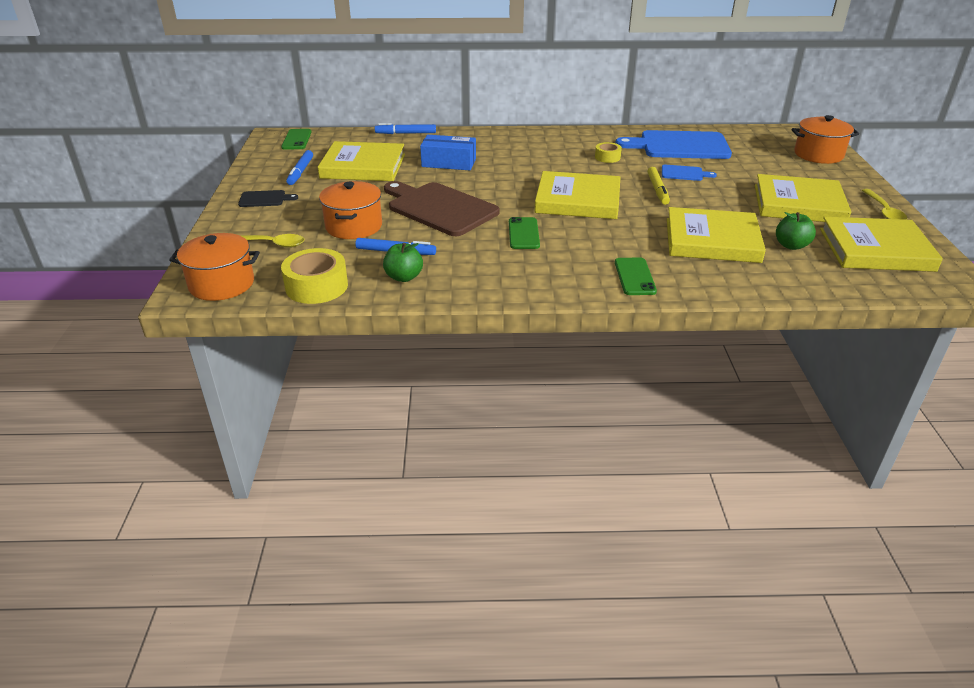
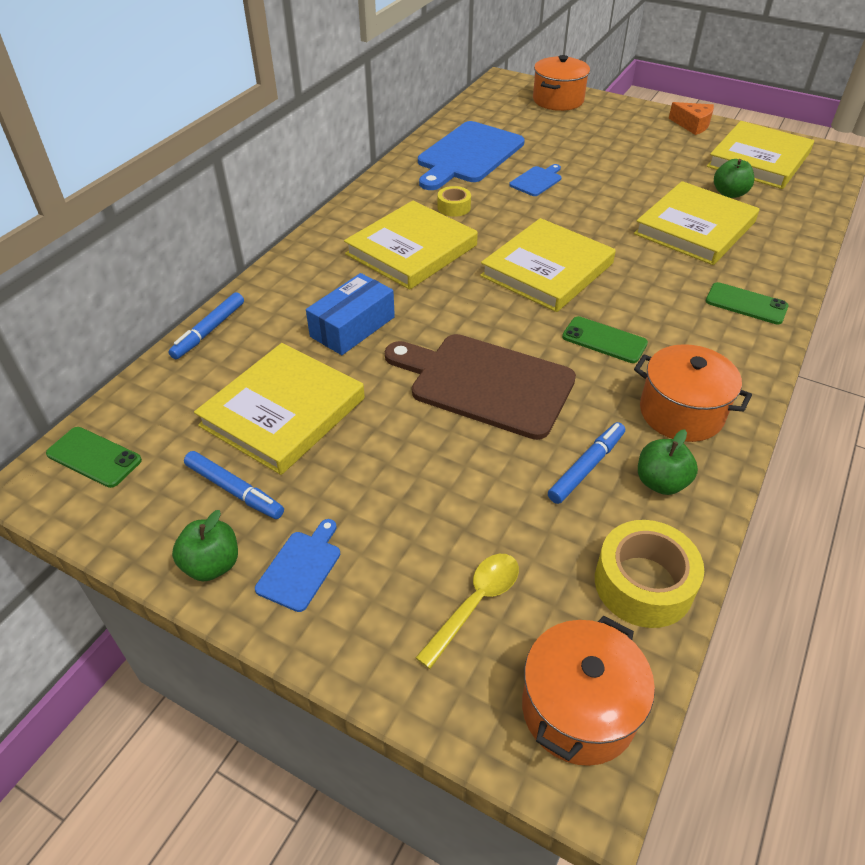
camera: 60 degrees left, 10 degrees up
black cutting board [238,190,298,207] -> blue cutting board [255,519,340,612]
orange pot [319,181,382,239] -> orange pot moved to [634,344,752,442]
brown cutting board [384,181,500,236] -> brown cutting board turned 45 degrees clockwise [385,334,576,440]
yellow marker [647,167,670,205] -> none
yellow book [755,174,851,222] -> yellow book moved to [344,201,478,290]
yellow spoon [862,189,907,220] -> orange cheese [669,102,714,135]
none -> green apple [172,510,238,581]

